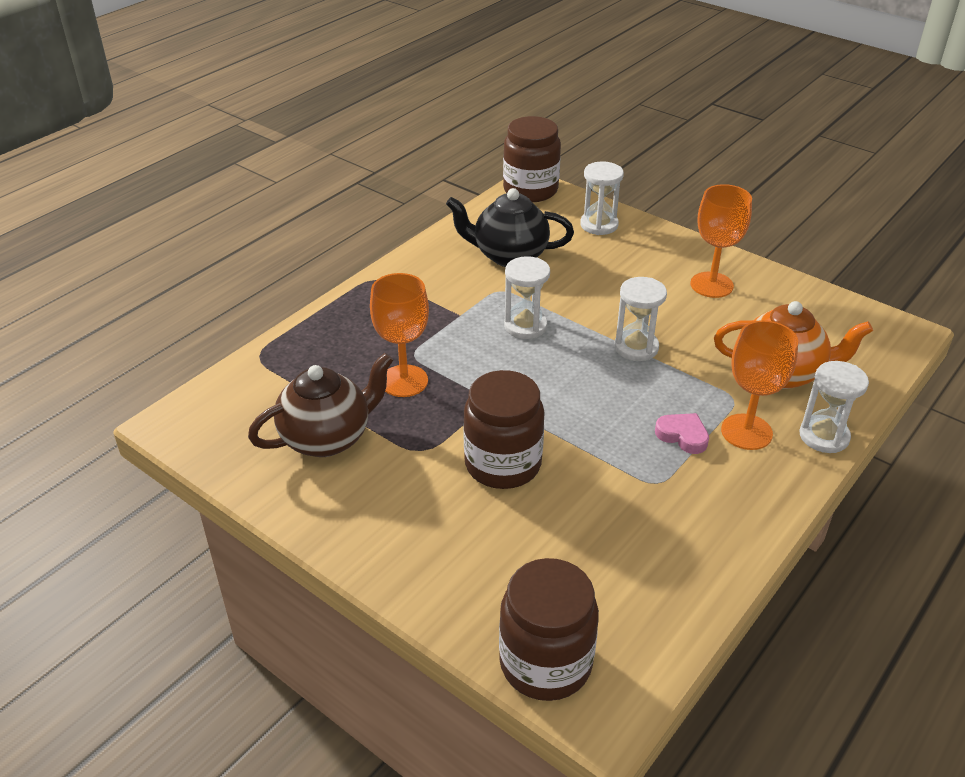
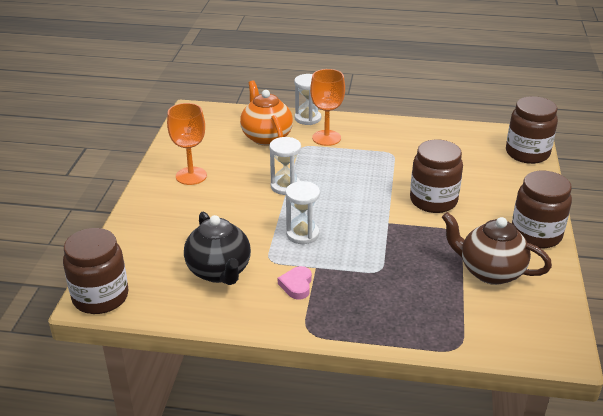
camera: 120 degrees left, 5 degrees down
orange goblet [370,273,429,397] -> none
white hourglass [580,161,624,235] -> none
pink heart [655,413,709,454] -> pink heart moved to [278,266,312,300]
none -> brown jar [512,171,572,249]

